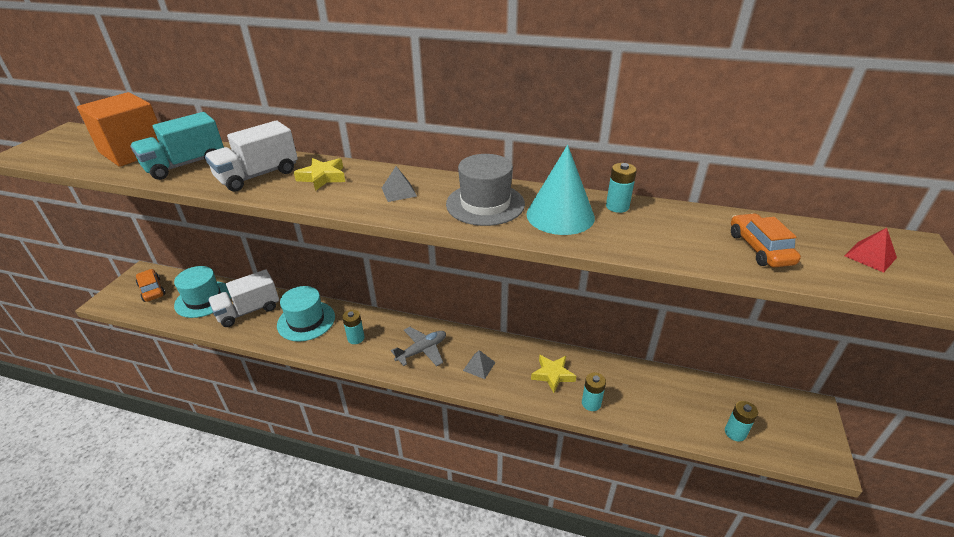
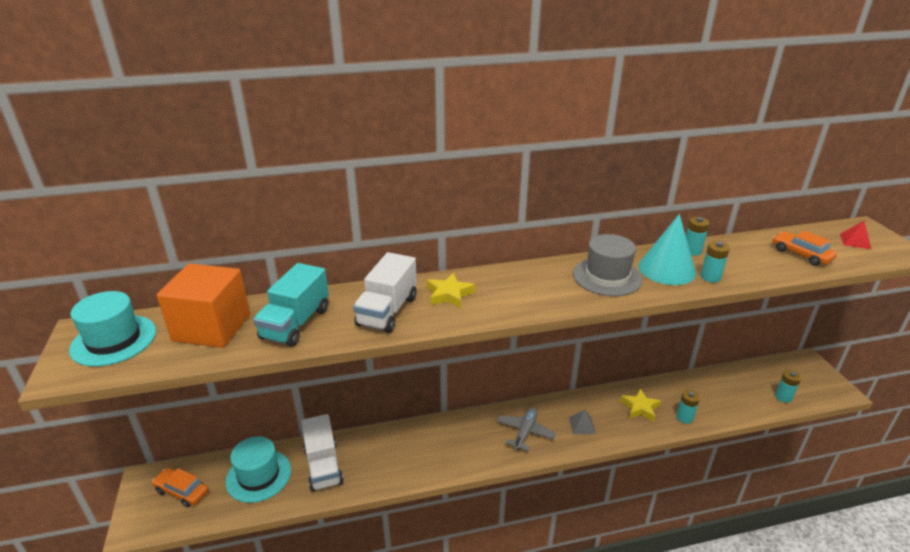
camera: 30 degrees left, 5 degrees down
white truck [208,269,279,327] -> white truck turned 45 degrees counterclockwise [301,414,343,492]
turquoise hat [277,286,335,342] -> turquoise hat moved to [69,291,156,367]
turquoise battery [342,310,365,344] -> turquoise battery moved to [700,241,730,283]
grey pyramid [382,166,417,202] -> none

